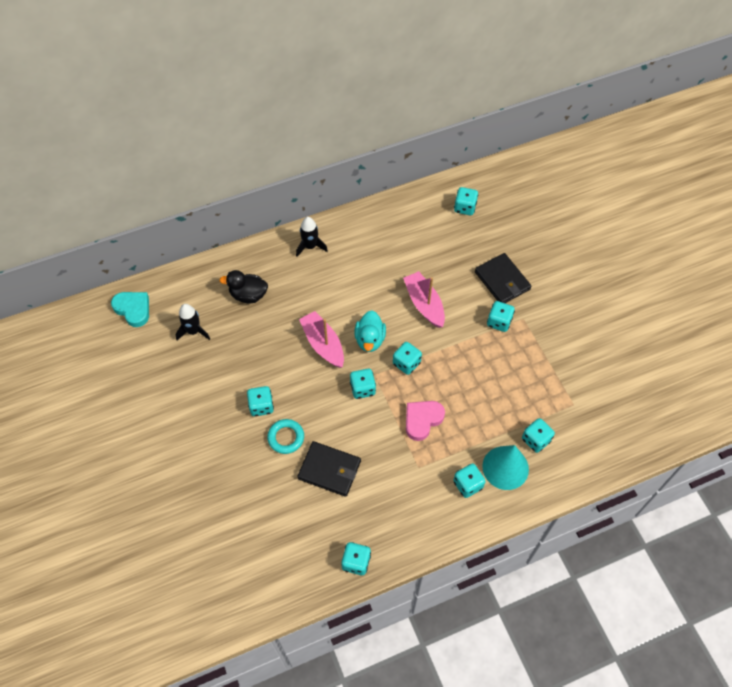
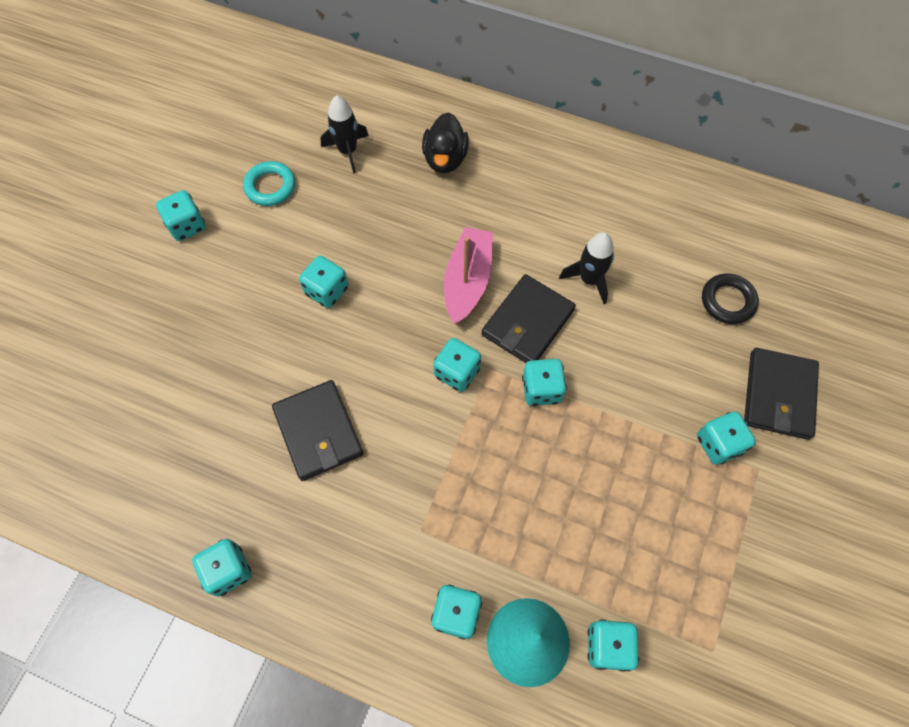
camera: 45 degrees right, 5 degrees up
turquoise heart [111,292,149,327] -> none
black duck [219,270,268,304] -> black duck turned 135 degrees counterclockwise [422,113,469,173]
turquoise ring [267,419,304,454] -> turquoise ring moved to [243,161,295,206]
black rocket [296,217,328,257] -> black rocket moved to [559,232,614,304]
turquoise duck [354,310,386,352] -> black wallet [482,274,576,363]
pink boat [403,271,445,328] -> none
pink heart [406,401,445,441] -> none
turquoise dice [454,187,478,215] -> turquoise dice moved to [156,190,206,241]
none -> black ring [702,273,759,324]

